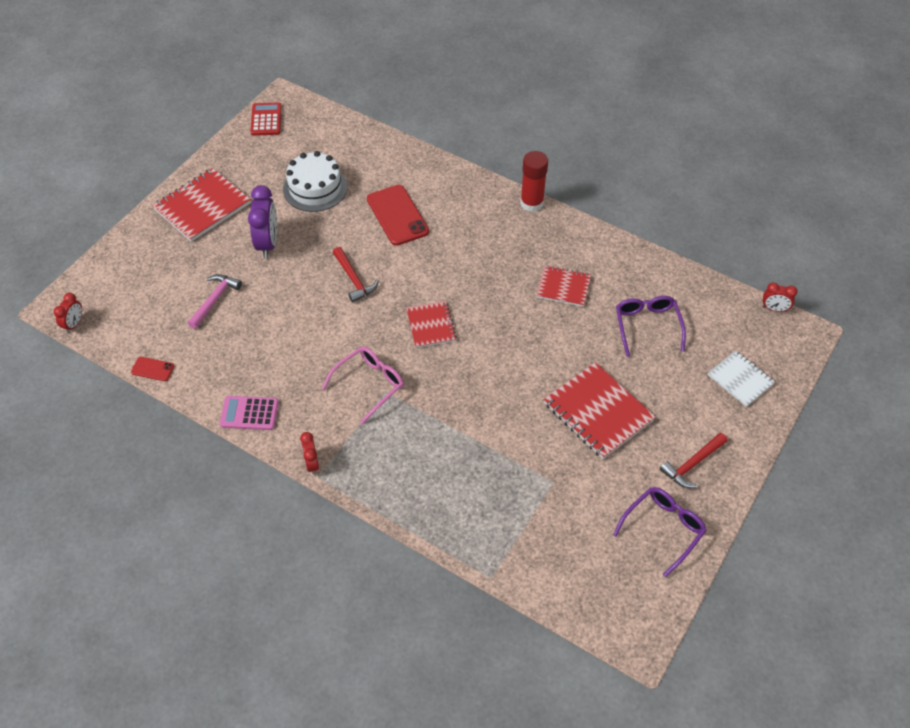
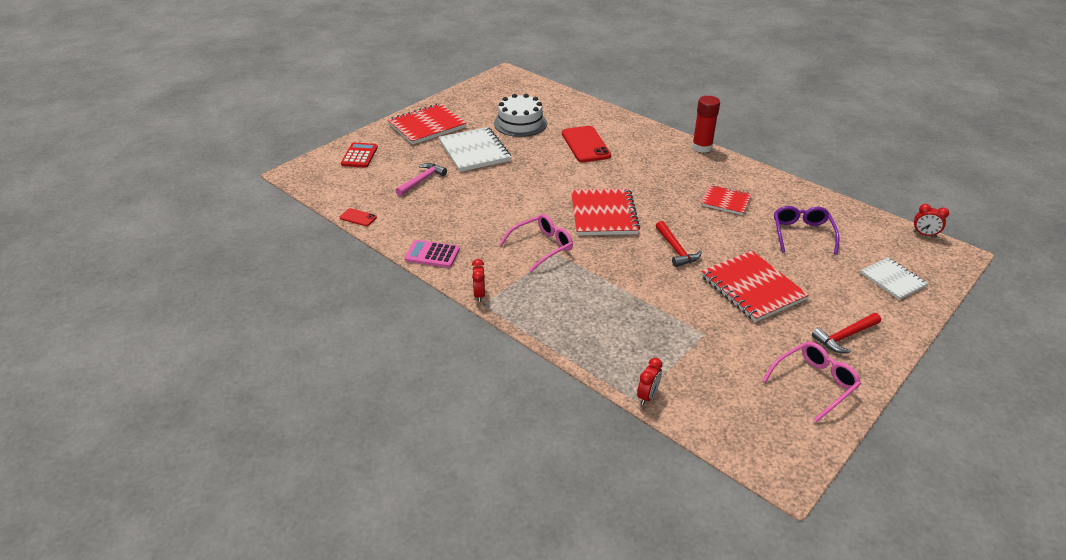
camera: 10 degrees right, 15 degrees down
red clock [54,293,82,333] -> red clock moved to [637,358,662,405]
purple clock [248,185,277,258] -> white notebook [439,127,511,172]
red calculator [251,102,282,136] -> red calculator moved to [341,143,378,168]
red hammer [333,247,379,302] -> red hammer moved to [656,221,702,267]
red notebook [406,301,457,348] -> red notebook [571,188,640,235], size x1.64
purple glasses [613,487,707,577] -> pink glasses [762,342,861,422]

